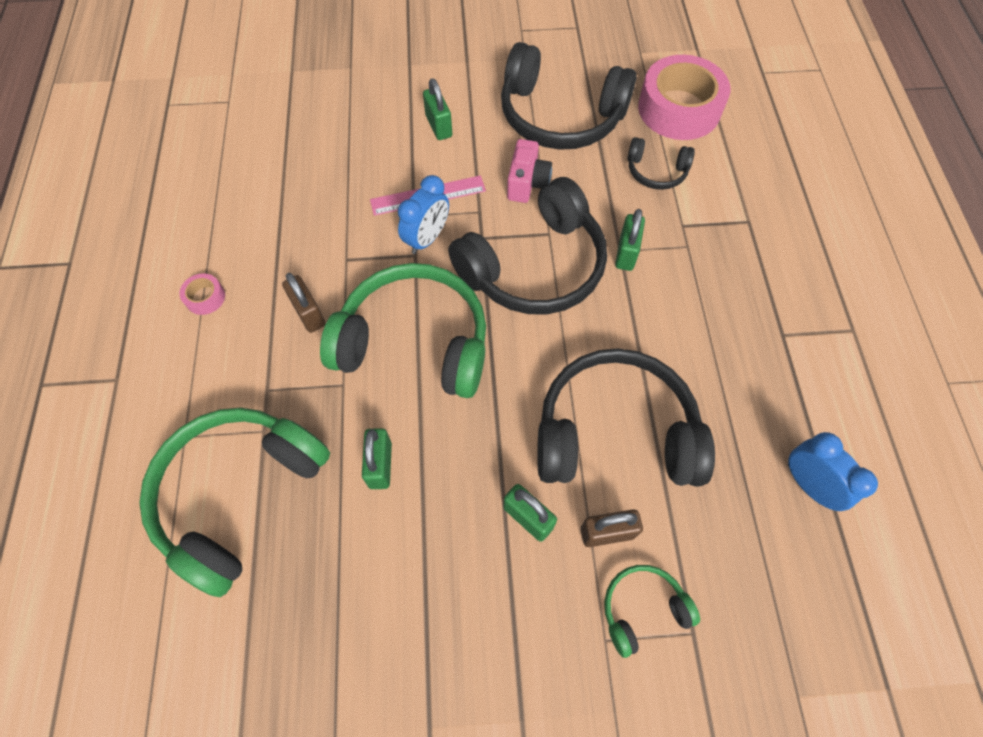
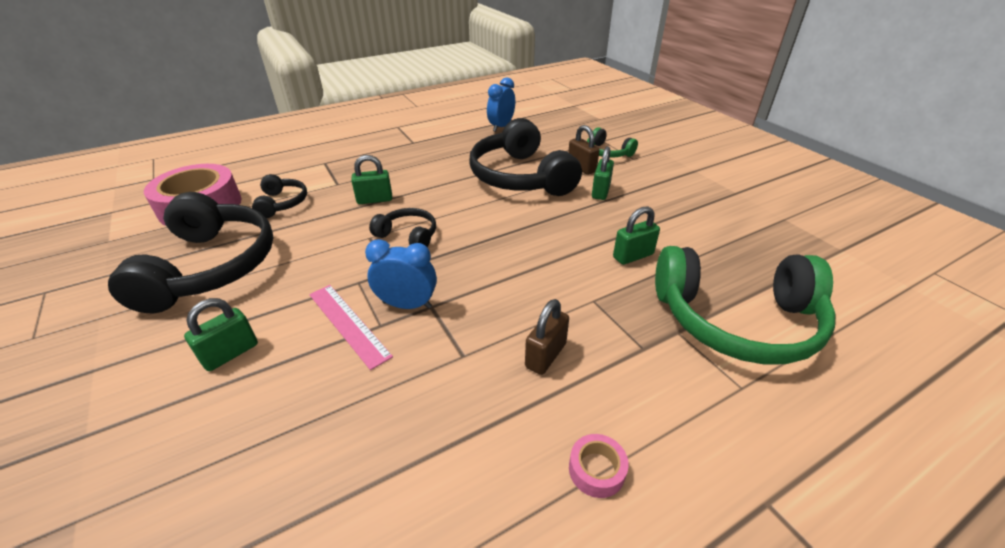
camera: 115 degrees left, 25 degrees down
green headphones [320,263,486,398] -> none
black headphones [448,177,607,314] -> black headphones [369,208,436,247], size x0.48
pink camera [507,139,552,203] -> none

